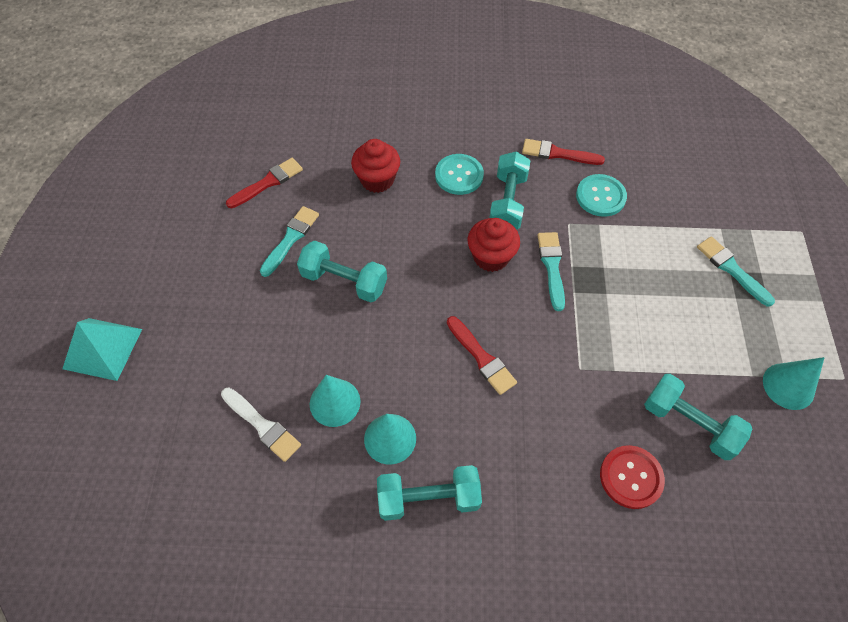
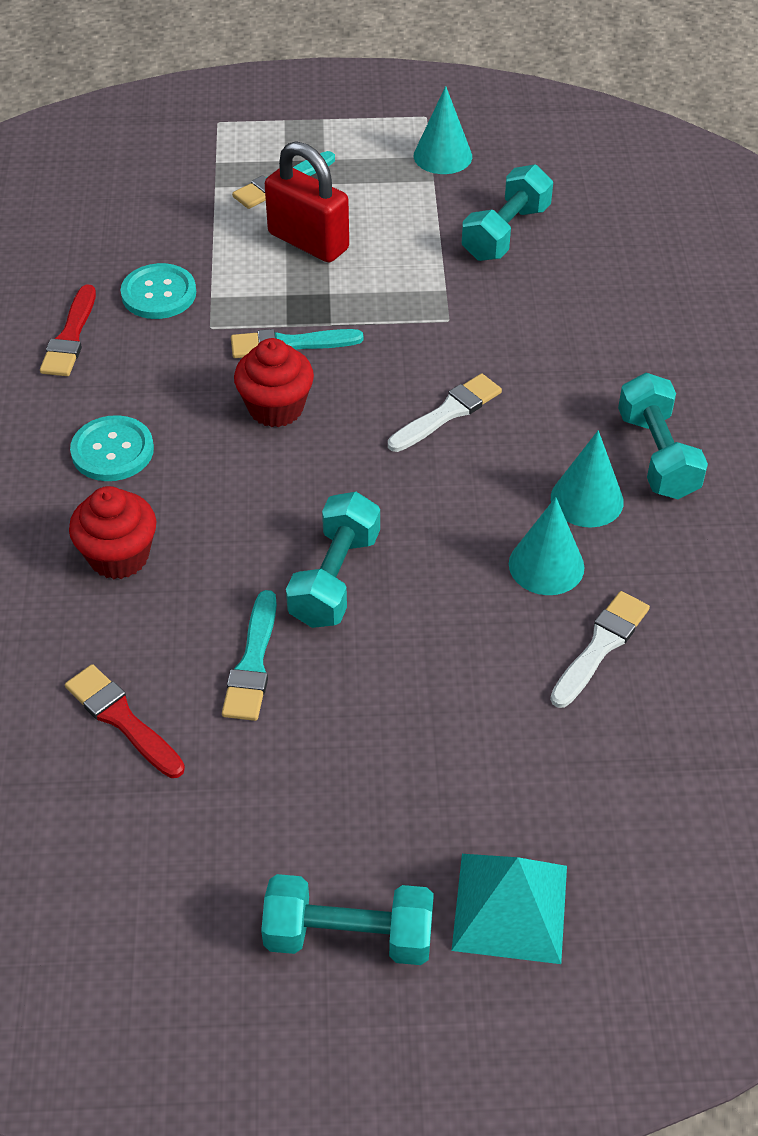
camera: 95 degrees left, 10 degrees down
turquoise brush [260,206,319,277] -> turquoise brush turned 105 degrees counterclockwise [222,590,277,721]
red brush [447,316,517,395] -> white brush [388,373,502,452]
turquoise dumbbell [489,152,531,230] -> turquoise dumbbell moved to [261,874,434,965]
red button [600,445,665,509] -> none
none -> red padlock [265,141,349,263]

